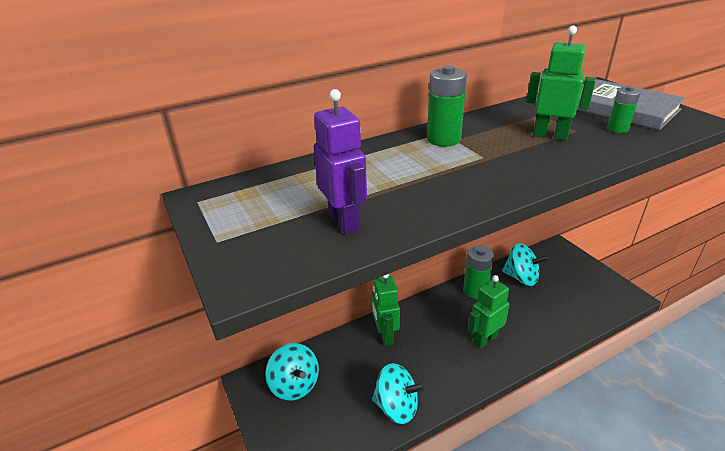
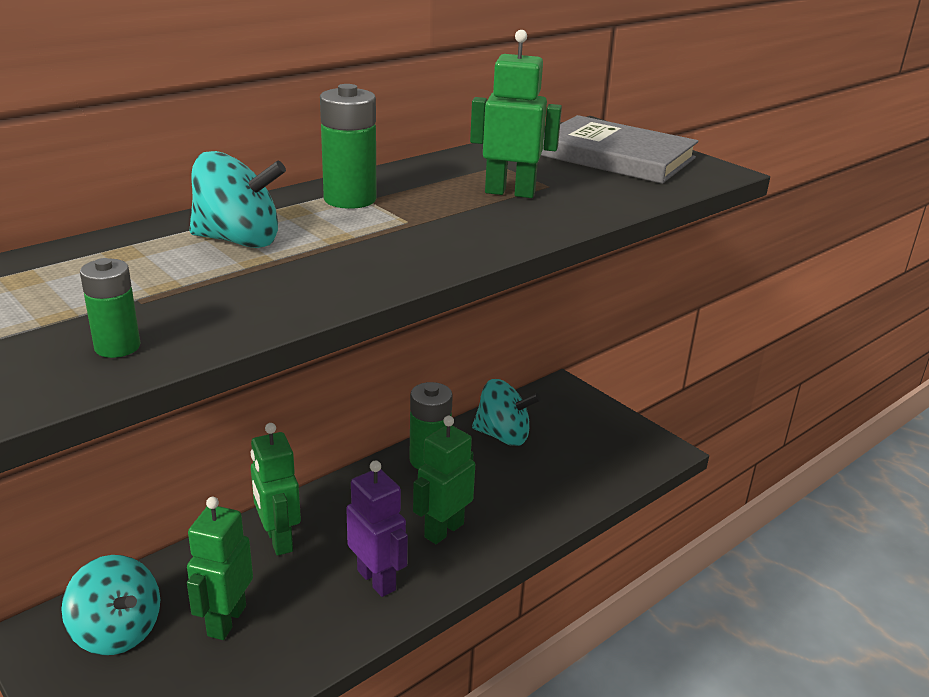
camera: 15 degrees left, 5 degrees down
purple robot [313,89,367,234] -> purple robot moved to [346,460,408,597]
turquoise spinning top [372,363,426,424] -> turquoise spinning top moved to [189,151,286,248]
green battery [607,86,641,133] -> green battery moved to [80,258,140,358]
none -> green robot [187,497,253,640]

